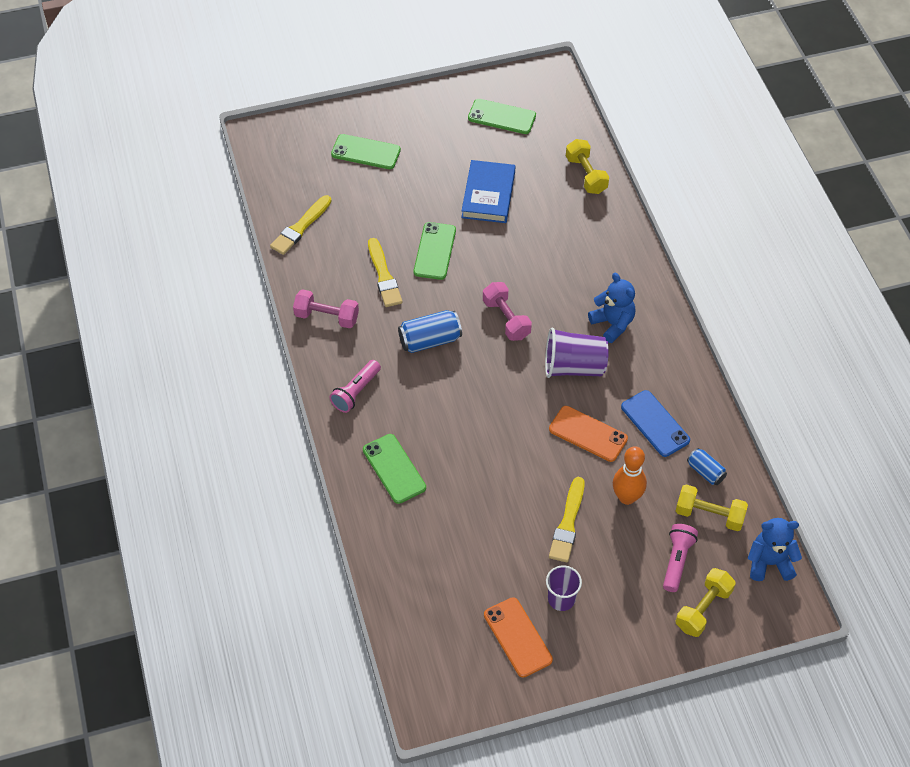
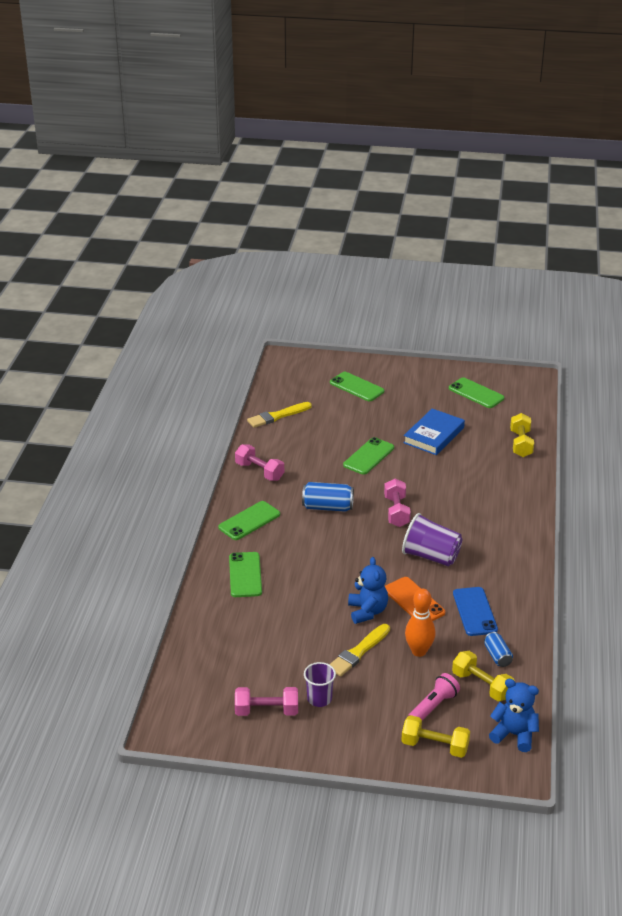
camera: 25 degrees right, 20 degrees down
pink flashlight [329,360,381,413] -> green phone [218,501,280,540]
yellow brush [368,238,402,307] -> none
orange phone [484,597,553,678] -> pink dumbbell [235,687,298,716]
blue teddy bear [588,273,635,343] -> blue teddy bear moved to [348,557,388,624]
yellow dumbbell [676,568,736,637] -> yellow dumbbell turned 45 degrees clockwise [401,715,470,758]

